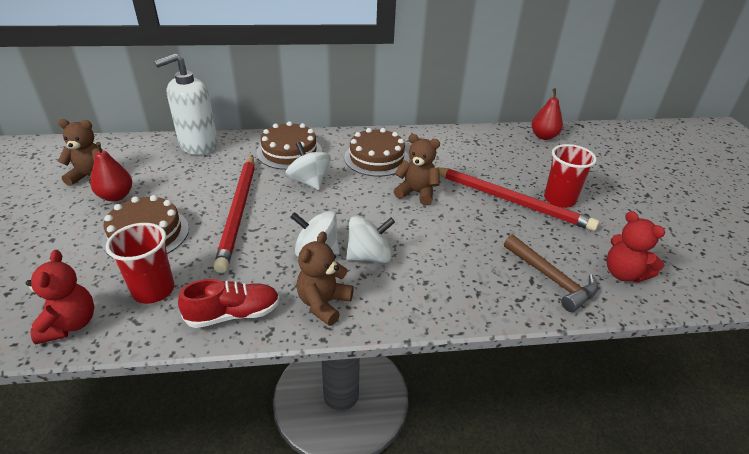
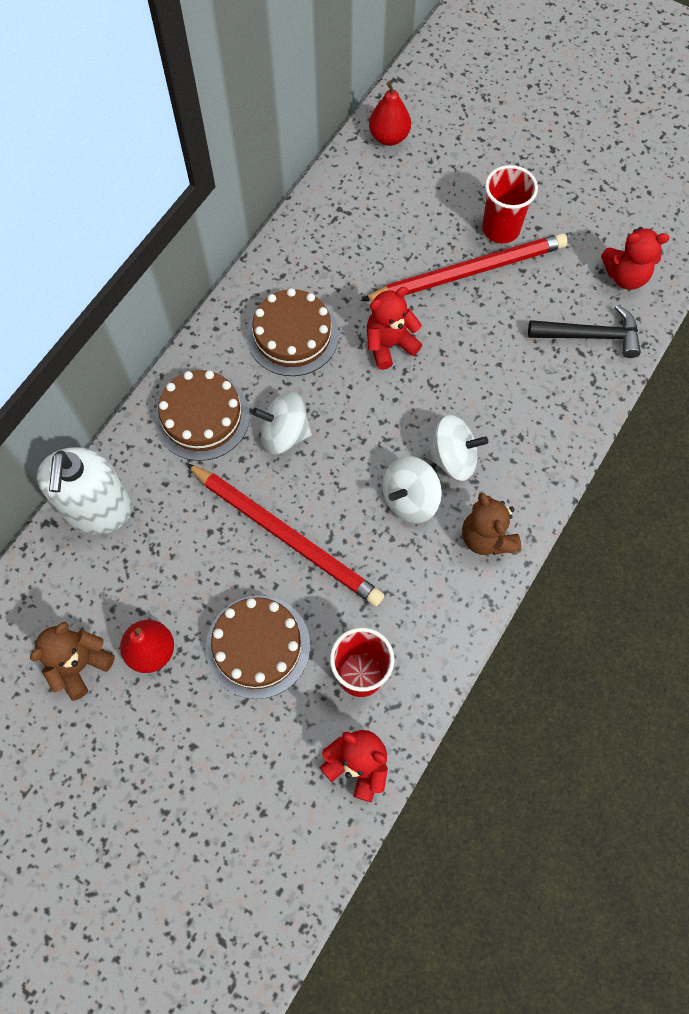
camera: 50 degrees left, 30 degrees up
red shoe [178,279,280,328] -> none
white spinning top [346,216,395,263] -> white spinning top turned 75 degrees clockwise [426,415,488,481]
brown teddy bear [394,134,440,206] -> red teddy bear [367,287,422,370]
brown hammer [504,235,598,312] -> black hammer [528,305,641,358]

